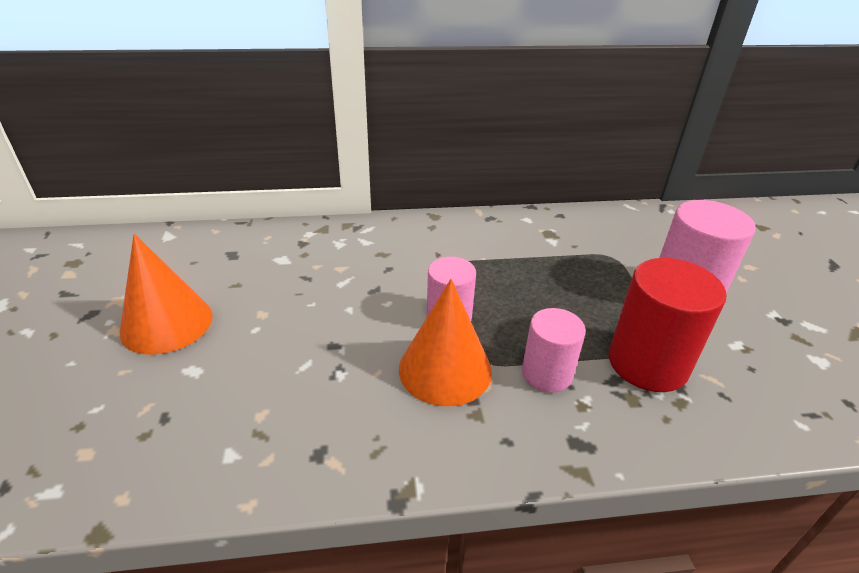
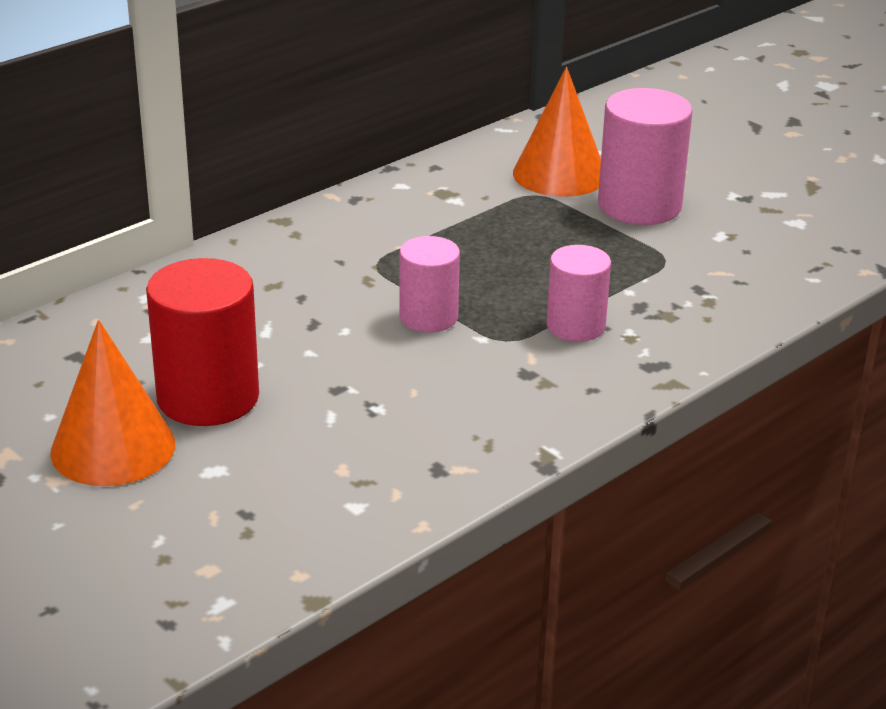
camera: 35 degrees left, 5 degrees down
orange cone [399,279,492,406] -> orange cone moved to [513,67,601,197]
red cylinder [608,258,726,392] -> red cylinder moved to [146,258,259,426]

